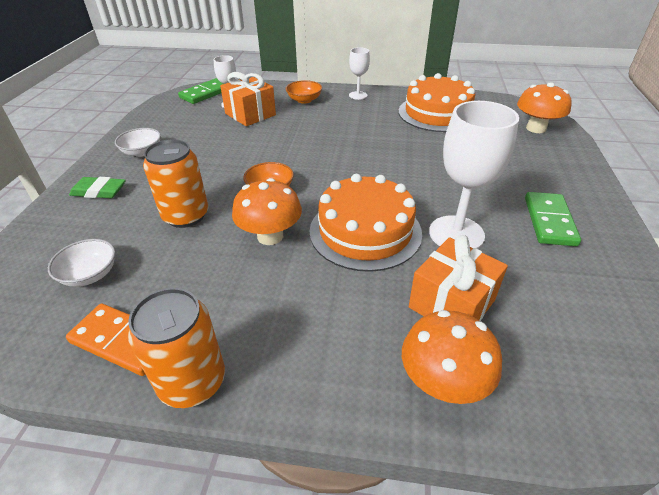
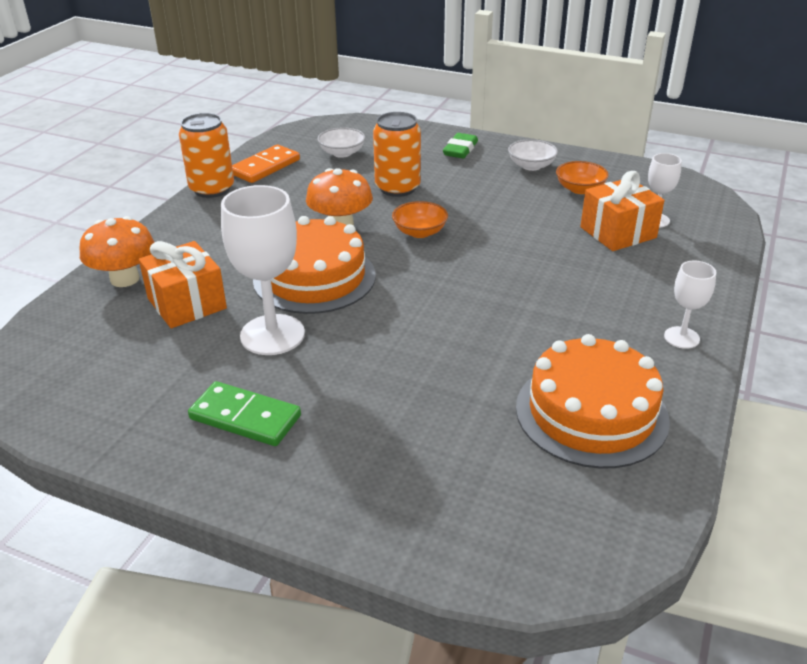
camera: 105 degrees right, 5 degrees down
green domino [178,78,223,104] -> none
orange bowl [286,80,322,104] -> orange bowl moved to [556,161,609,194]
orange mushroom [517,82,572,133] -> none

